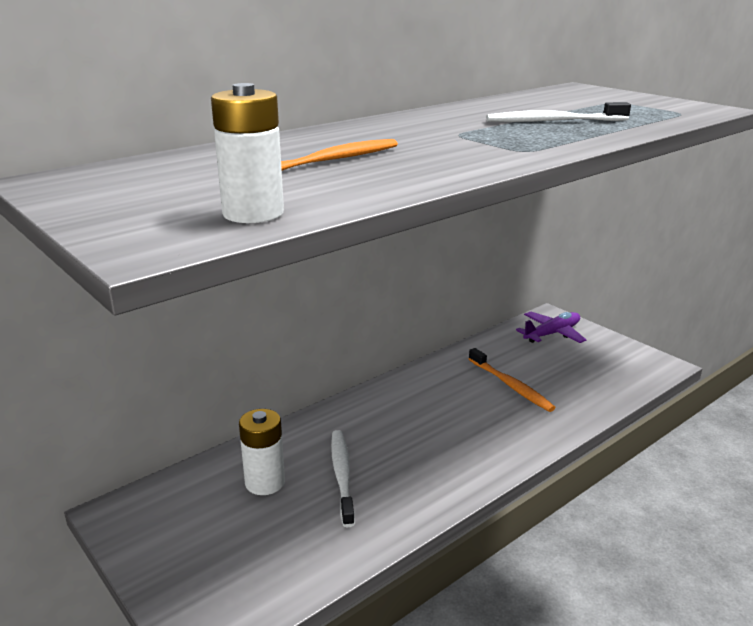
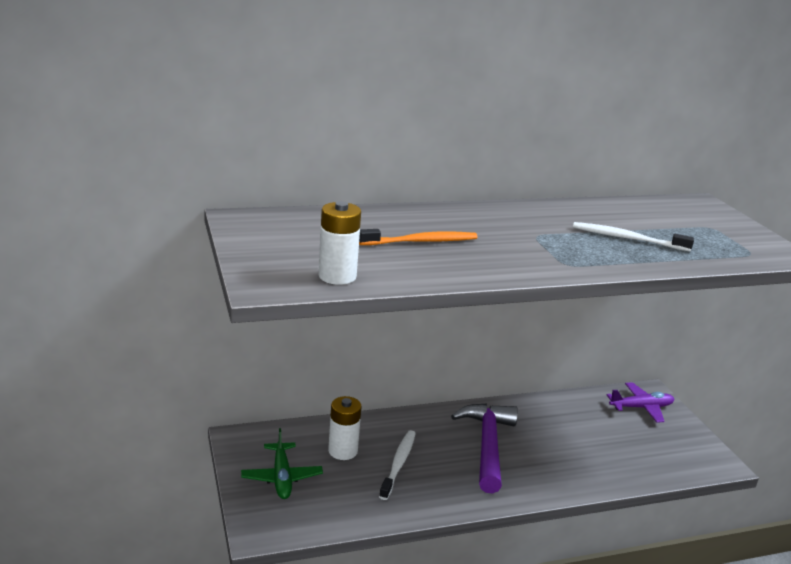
camera: 20 degrees right, 0 degrees up
orange toothbrush [469,348,556,412] -> none
none -> green plane [241,428,323,499]
none -> purple hammer [451,404,518,494]

